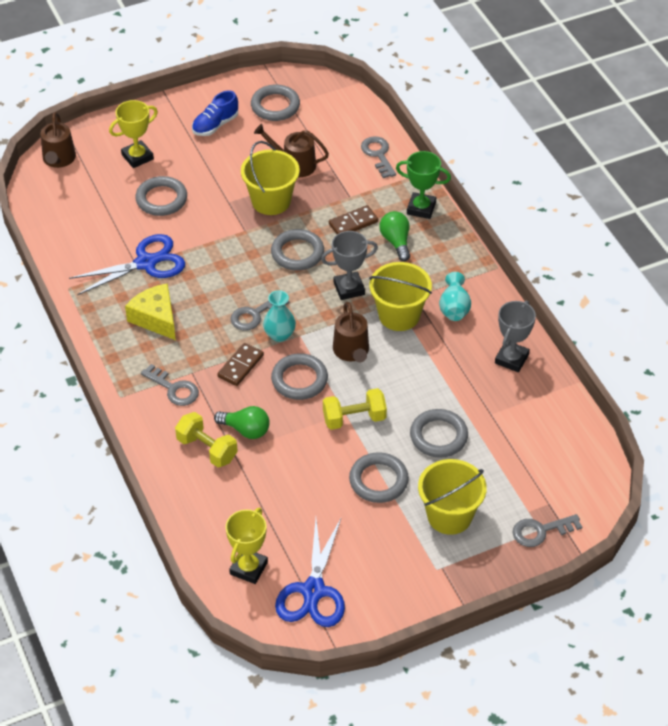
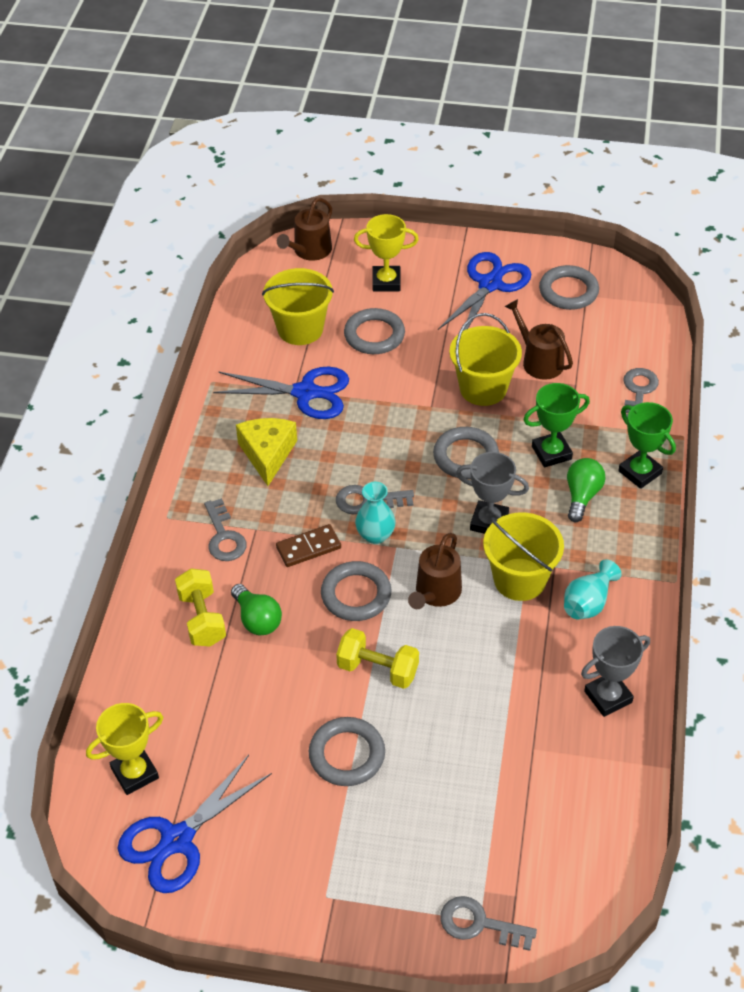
camera: 35 degrees right, 0 degrees up
blue shoe [192,90,238,136] -> blue scissors [438,252,531,330]
brown domino [329,205,378,234] -> green trophy [524,383,590,467]
grey ring [410,409,468,458] -> none
yellow bucket [418,459,487,535] -> yellow bucket moved to [262,268,334,345]

